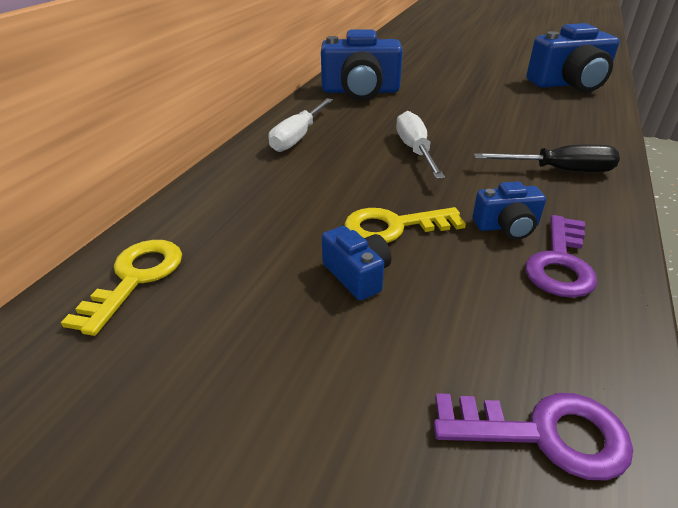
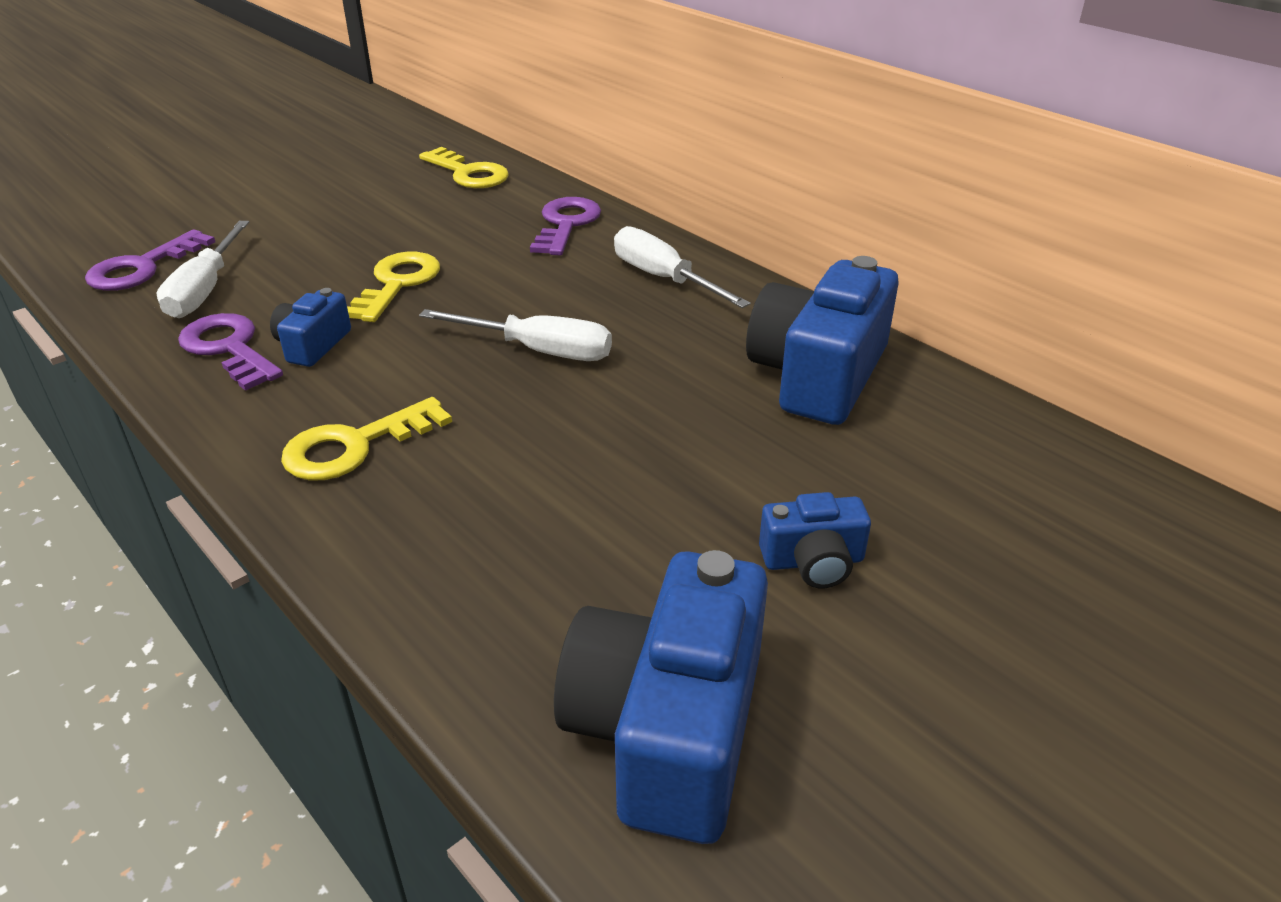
camera: 115 degrees right, 0 degrees up
blue camera [322,226,392,300] -> blue camera moved to [759,492,871,588]
black screwdriver [474,145,620,172] -> yellow key [281,397,452,480]
none -> white screwdriver [157,221,249,318]
none -> purple key [530,197,601,256]

